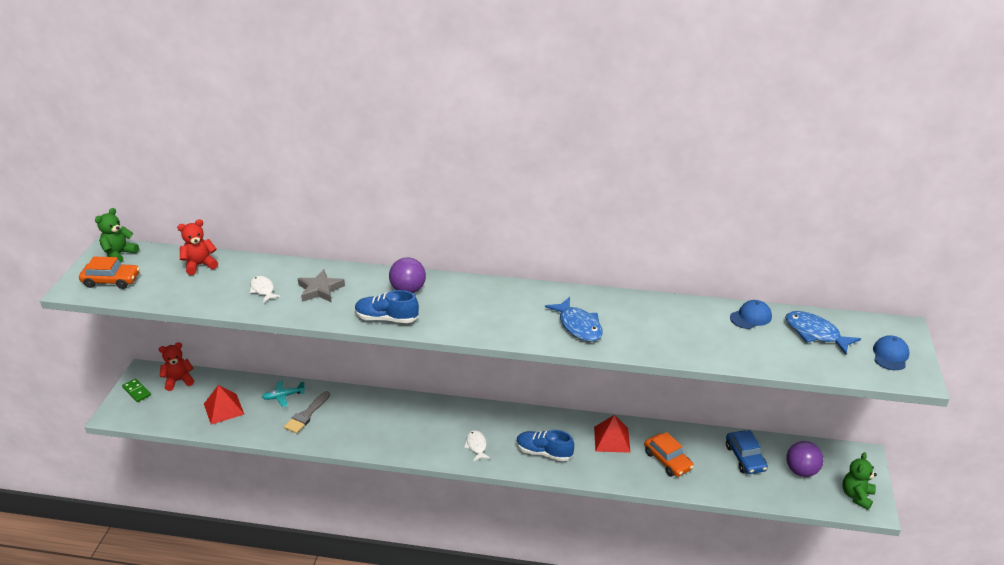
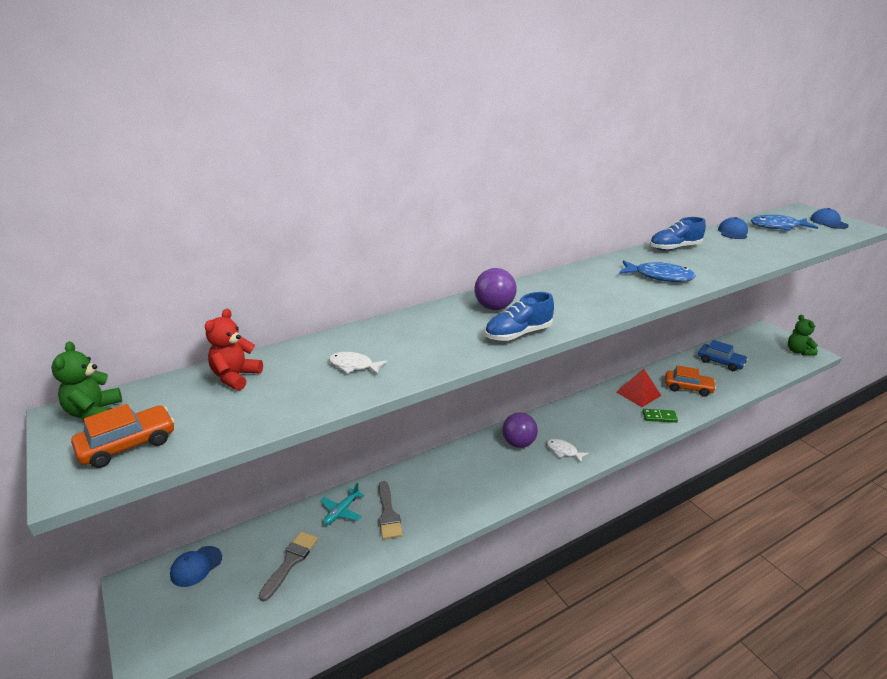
camera: 40 degrees left, 5 degrees down
green domino [122,378,151,402] -> green domino moved to [642,409,678,423]
red teddy bear [159,342,194,391] -> blue cap [170,546,222,587]
red pyramid [204,385,244,425] -> grey brush [258,531,318,602]
grey star [298,269,345,302] -> none
blue shoe [516,430,574,461] -> blue shoe moved to [650,217,706,251]
purple ball [786,441,823,477] -> purple ball moved to [502,412,538,448]

